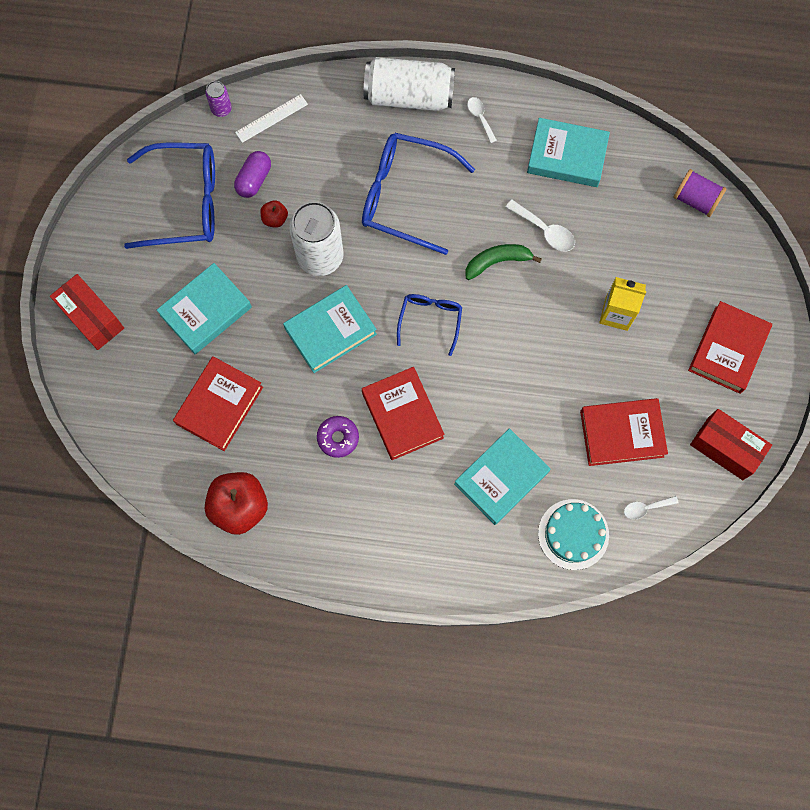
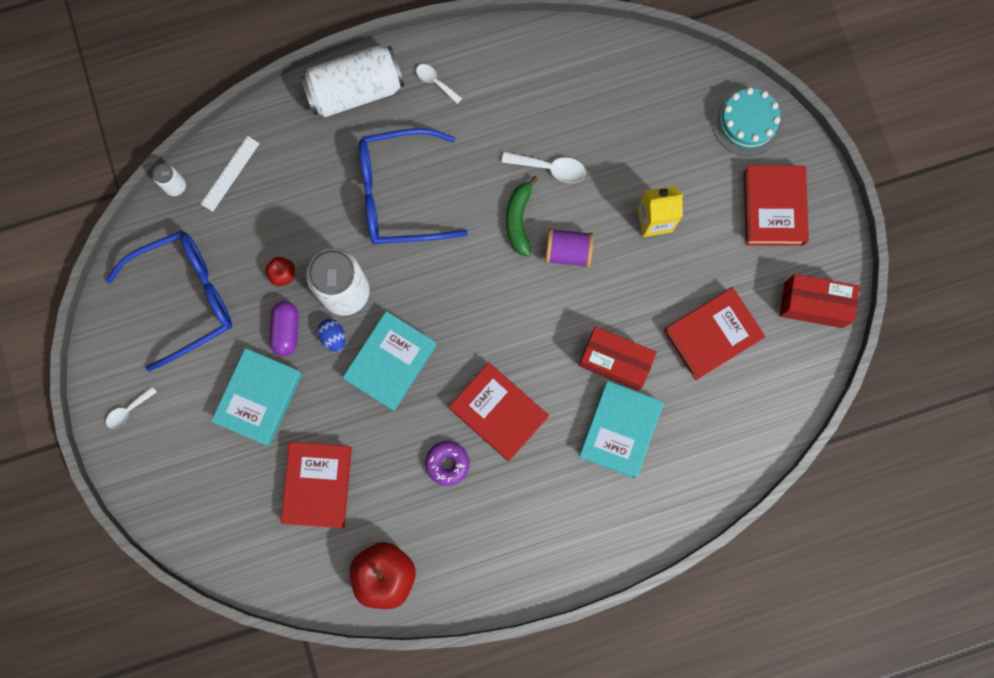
camera: 25 degrees left, 5 degrees up
red box [50,274,124,350] -> red box moved to [578,327,657,390]
purple can [205,81,232,117] -> white can [153,164,186,196]
purple capsule [234,151,271,198] -> purple capsule moved to [269,301,298,356]
blue glasses [397,294,462,356] -> none
green banana [465,244,542,280] -> green banana turned 45 degrees counterclockwise [506,176,538,257]
turquoise book [527,118,610,187] -> none
turquoise cake [538,499,609,570] -> turquoise cake moved to [712,87,782,156]
white spoon [624,496,679,520] -> white spoon moved to [106,386,157,429]
purple spool [673,169,726,217] -> purple spool moved to [545,228,594,268]
none -> blue egg [317,319,346,352]

